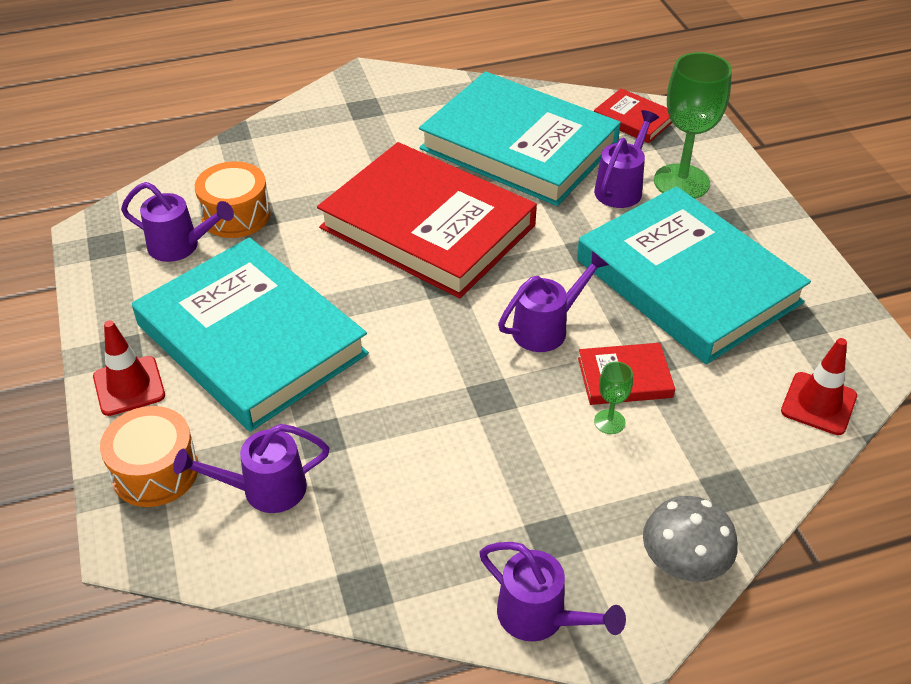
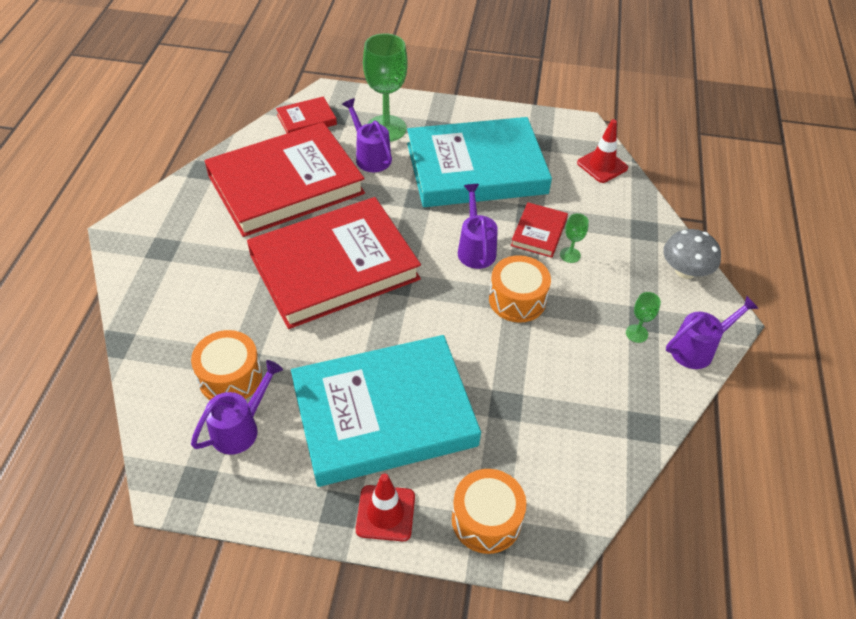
camera: 65 degrees left, 5 degrees up
purple watering can [173,424,330,513] -> none
turquoise book [419,71,621,206] -> red book [205,122,365,237]
none -> orange drum [489,255,551,323]
none -> green goblet [626,292,661,343]

